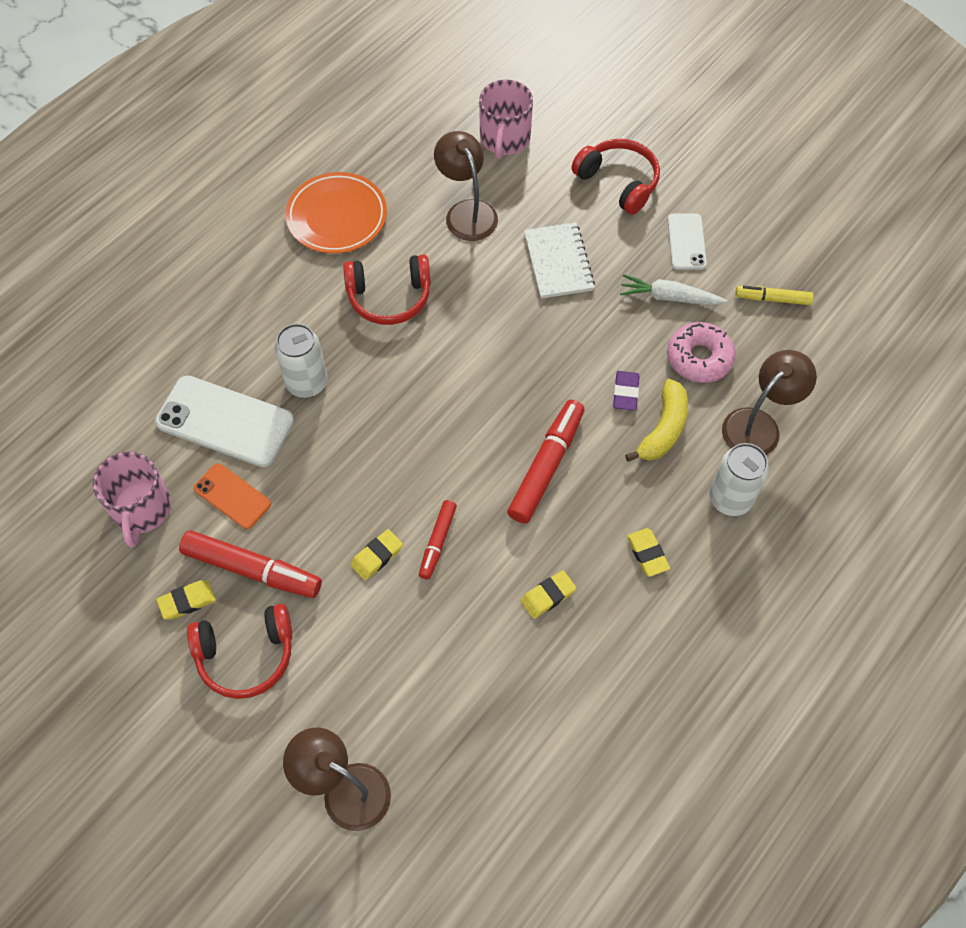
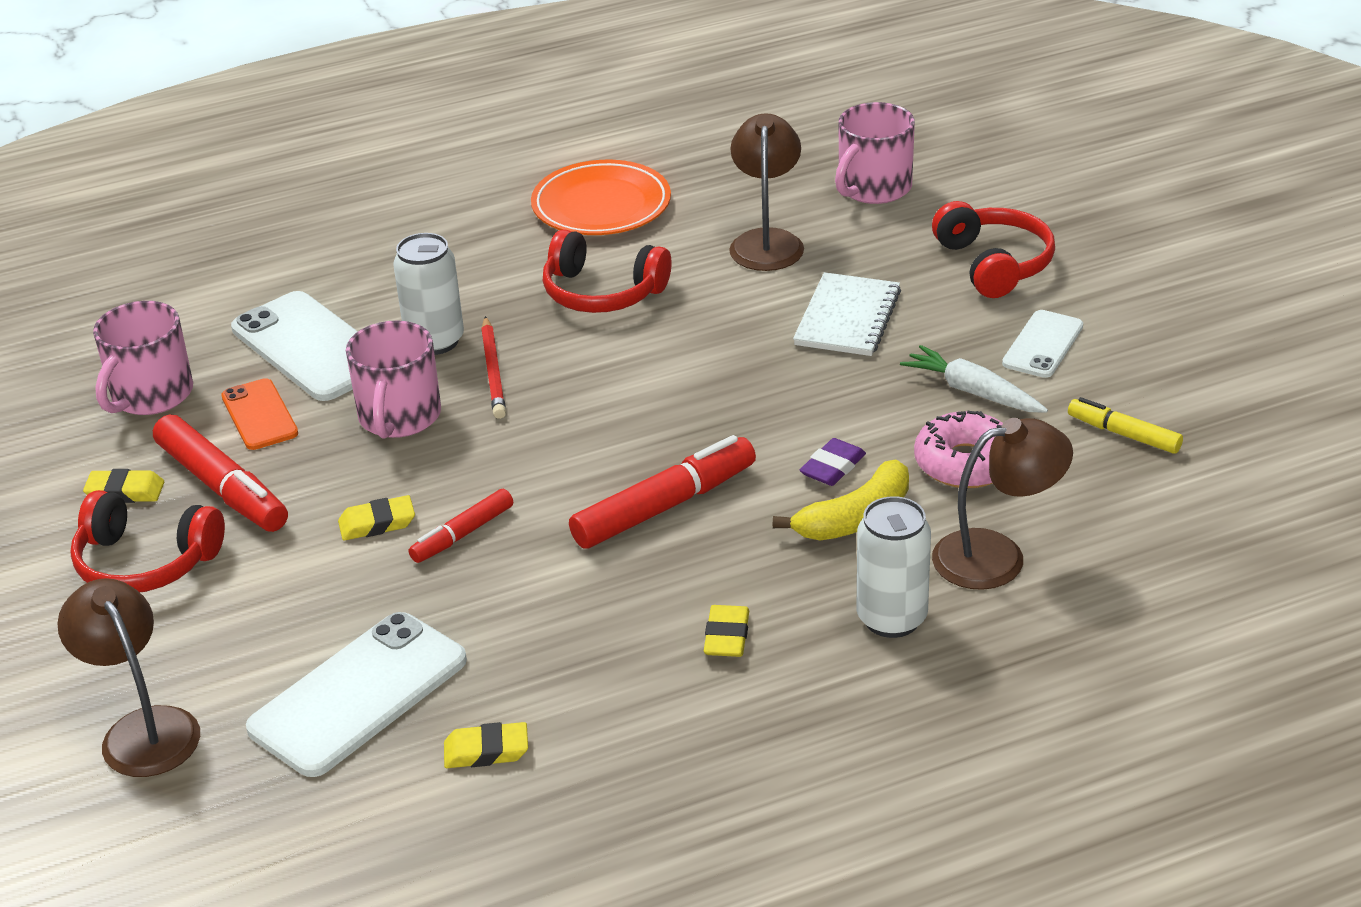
camera: 30 degrees right, 25 degrees down
yellow eraser [520,570,577,619] -> yellow eraser moved to [444,722,528,768]
none -> white phone [246,612,467,777]
none -> pink mug [346,321,441,439]
none -> red pencil [481,316,506,419]

